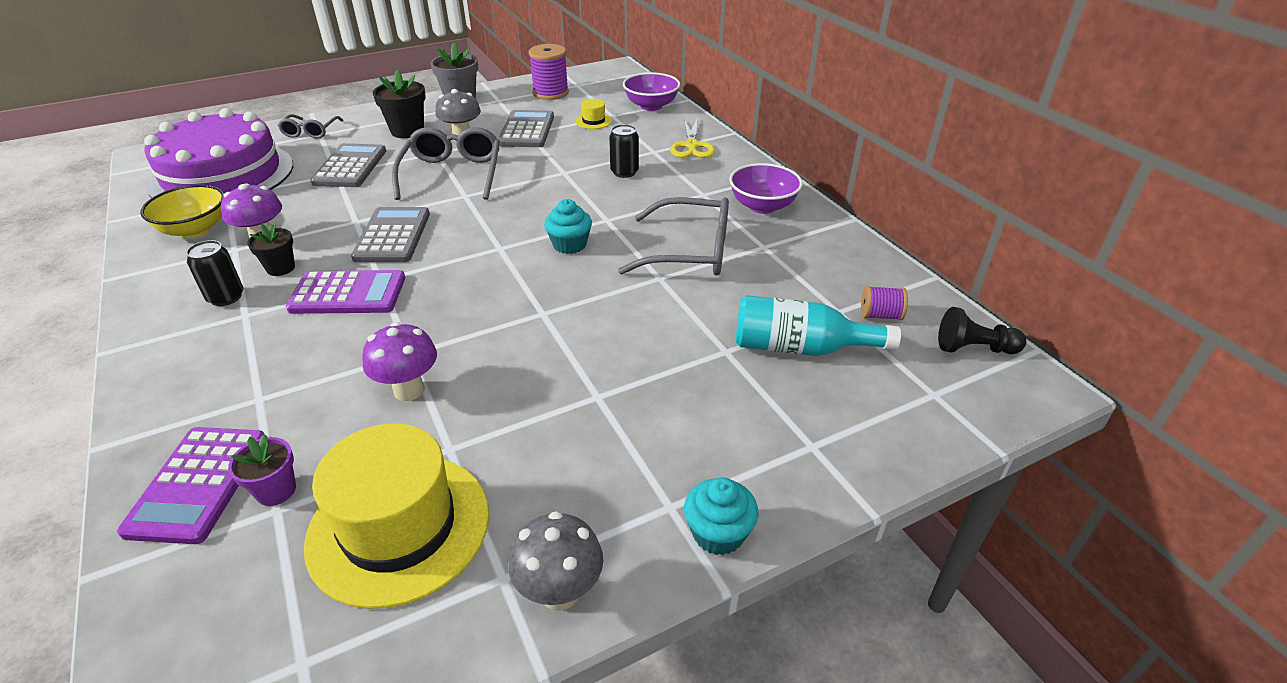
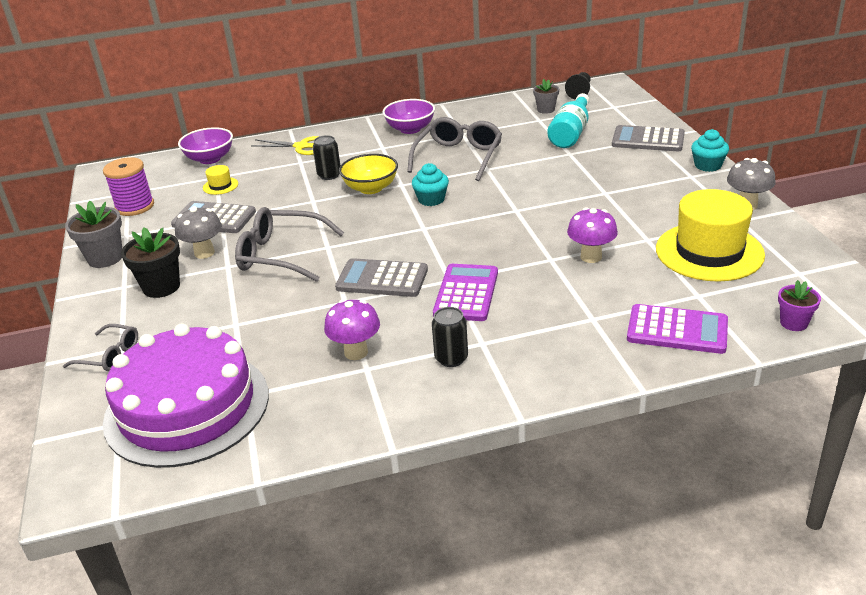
camera: 75 degrees left, 5 degrees down
yellow bowl [140,185,224,238] -> yellow bowl moved to [339,154,398,194]
purple flower pot [228,434,296,506] -> purple flower pot moved to [778,280,821,331]
black flower pot [247,224,295,276] -> none
grey calculator [310,143,386,187] -> grey calculator moved to [612,125,685,151]
purple spool [861,286,908,320] -> grey flower pot [533,79,559,114]

